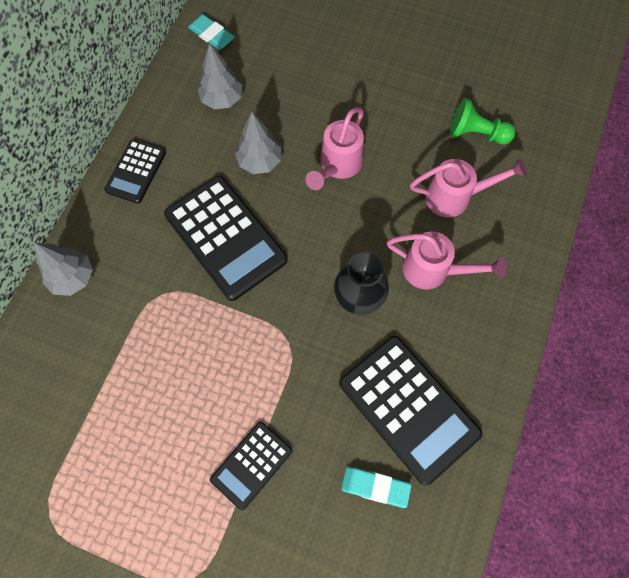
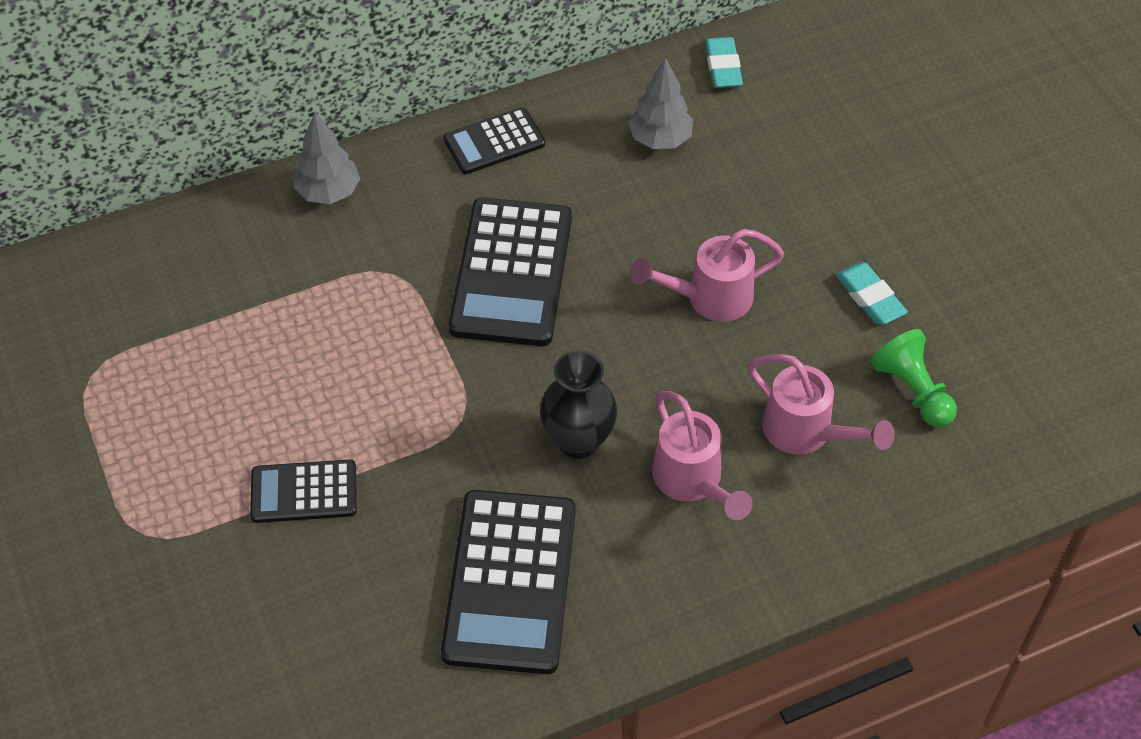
camera: 45 degrees right, 15 degrees down
grey tree [235,112,281,174] -> none
turquoise eraser [341,467,412,508] -> turquoise eraser moved to [835,262,908,325]

